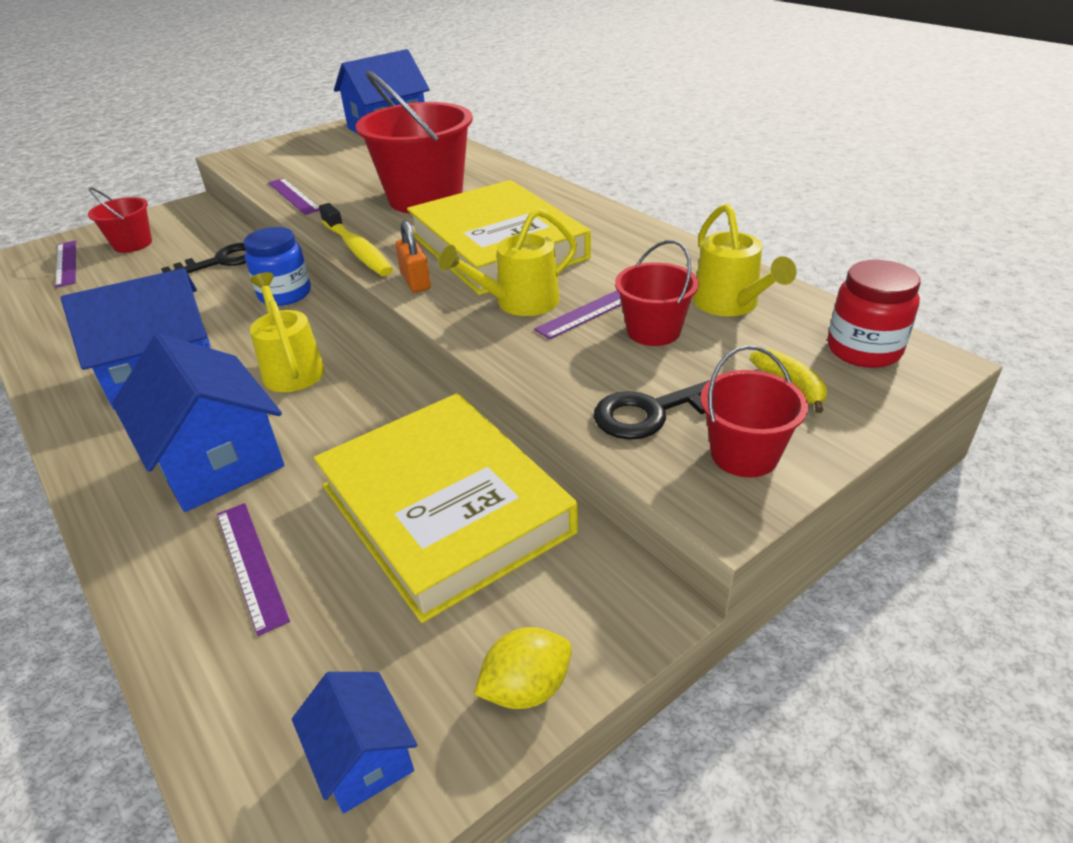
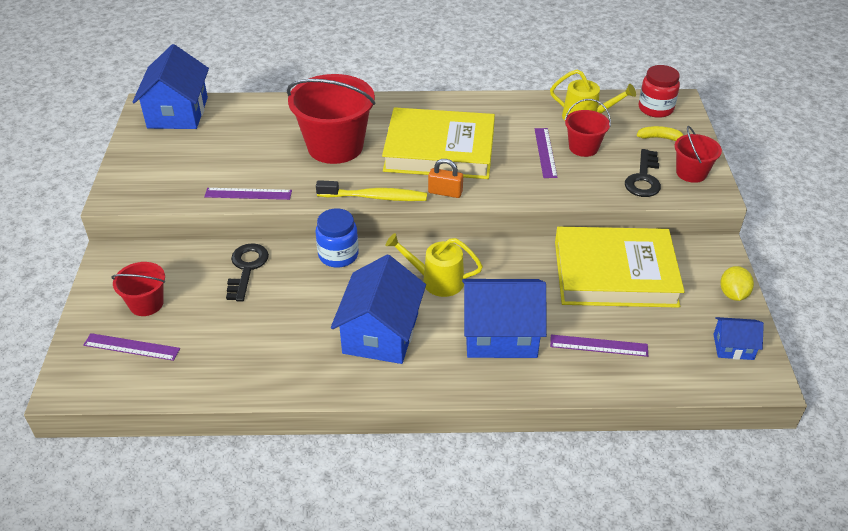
camera: 55 degrees left, 5 degrees up
yellow watering can [439,208,577,316] -> none

